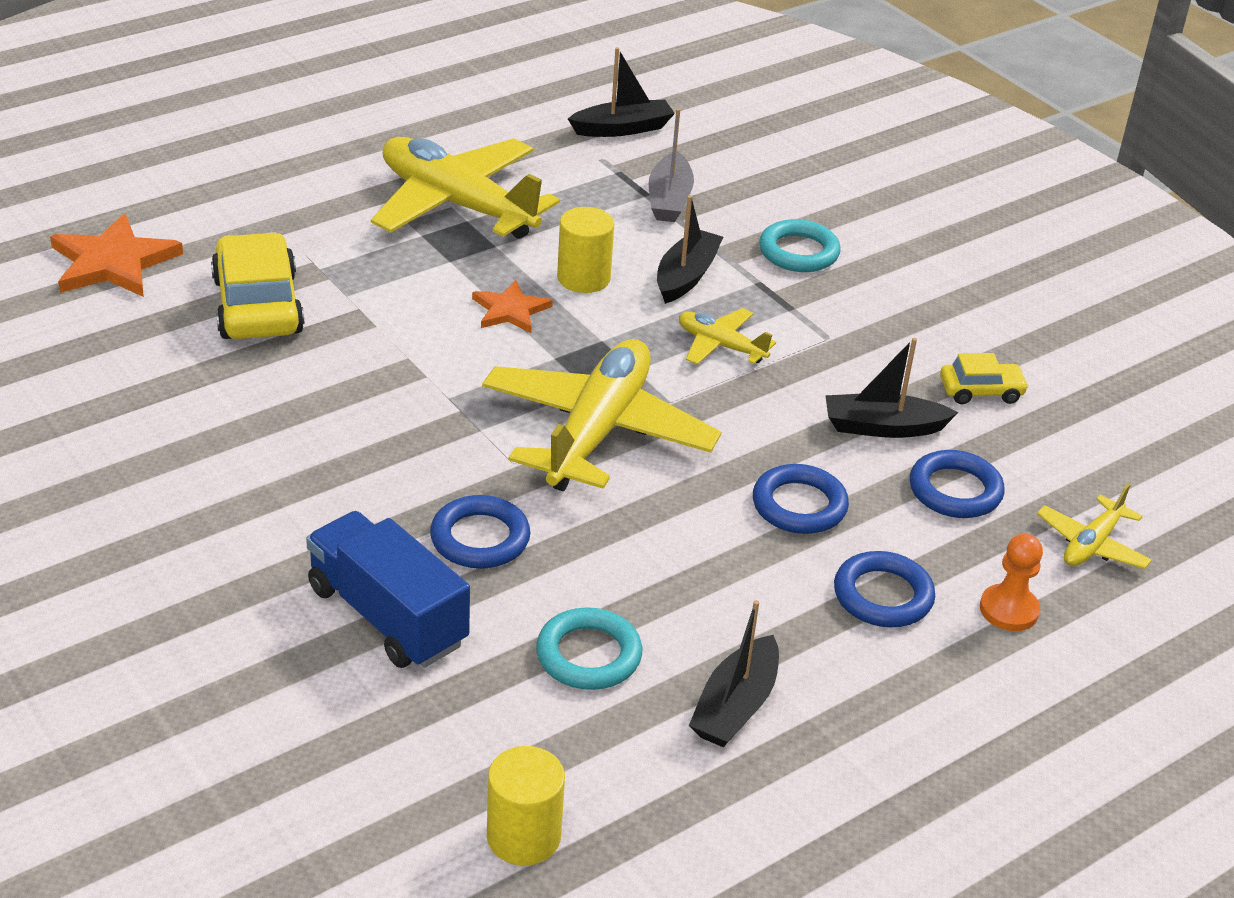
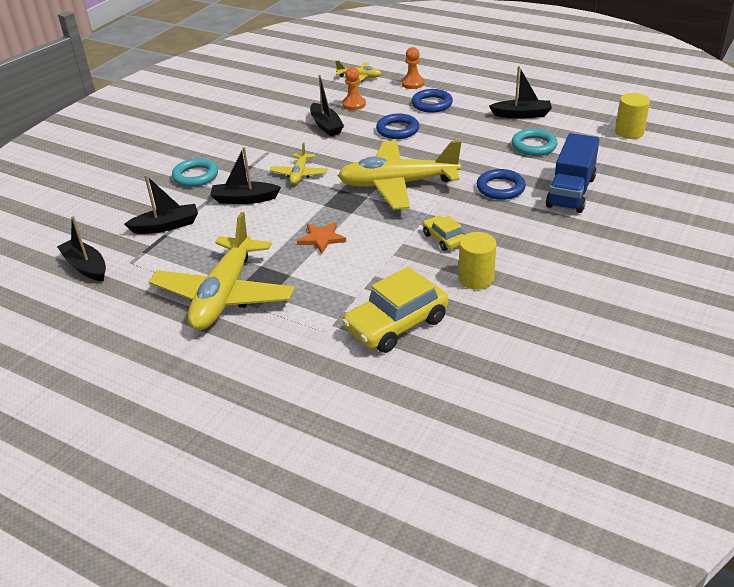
camera: 110 degrees left, 0 degrees up
orange star [50,214,183,297] -> none
yellow cylinder [557,207,614,293] -> yellow cylinder moved to [458,232,496,290]
grey boat [649,108,694,222] -> black boat [124,175,198,234]
blue ring [910,450,1004,518] -> orange pawn [342,67,366,110]
yellow car [940,353,1029,404] -> yellow car moved to [423,215,464,251]

